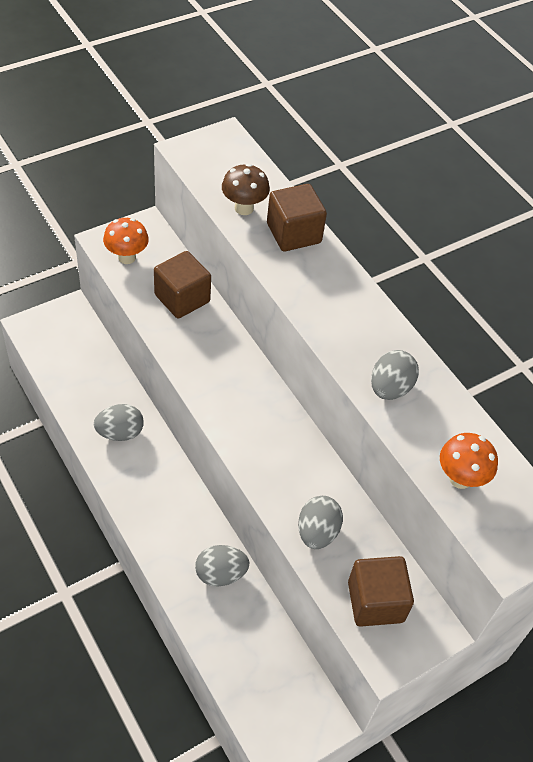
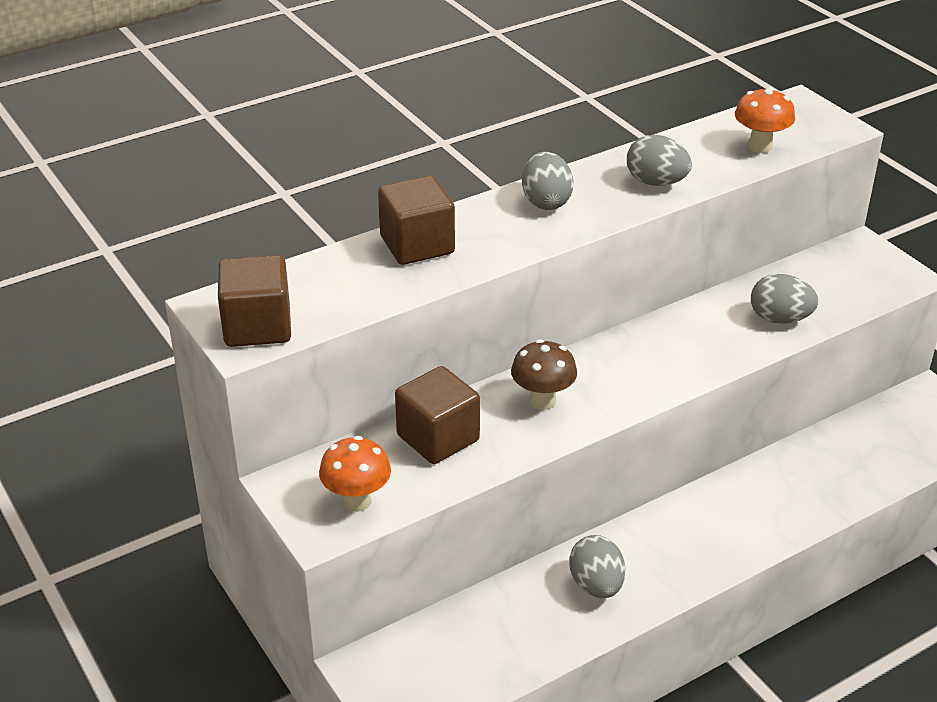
camera: 85 degrees left, 15 degrees down
grey egg [195,545,249,587] -> grey egg moved to [522,151,574,210]
brown mushroom [222,164,270,215] -> brown mushroom moved to [511,339,577,410]
brown cube [348,556,414,627] -> brown cube moved to [218,255,291,347]

